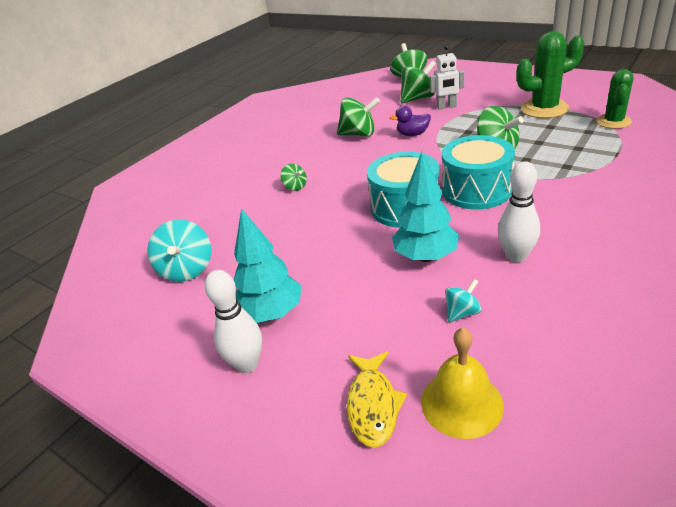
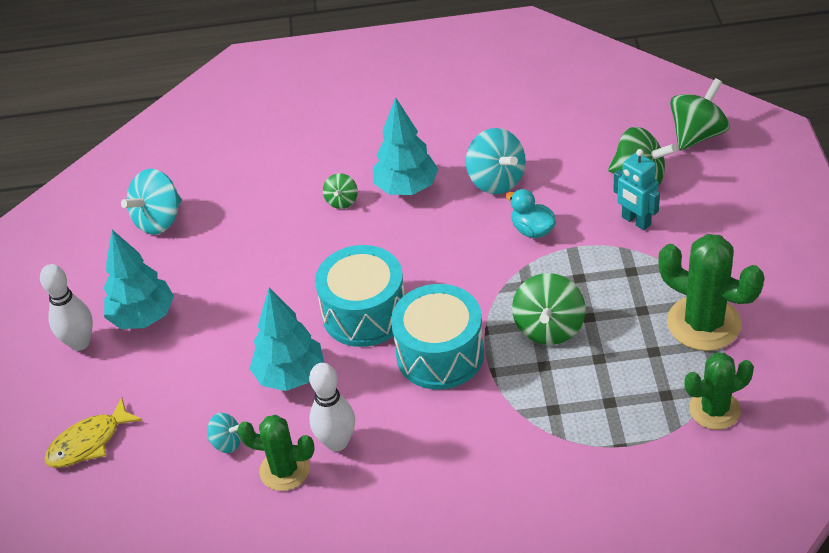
camera: 50 degrees right, 10 degrees up
green spinning top [337,97,380,136] -> turquoise spinning top [466,128,526,194]
purple duck [390,106,431,136] -> turquoise duck [506,189,556,238]
yellow bell [421,328,504,439] -> none
white robot [430,45,464,109] -> turquoise robot [613,149,660,230]
none -> green cactus [237,415,315,491]
none -> turquoise tree [373,97,438,195]

